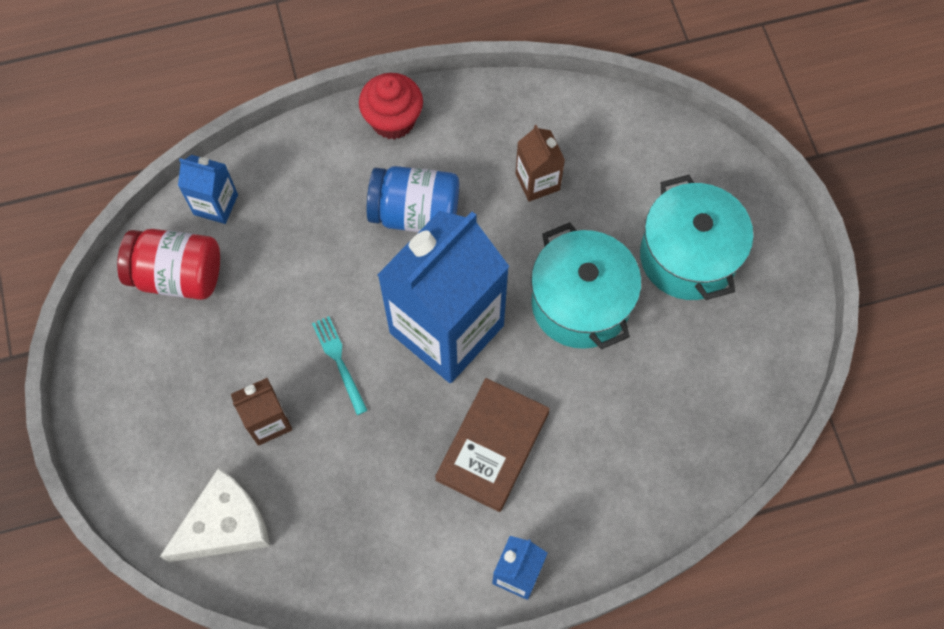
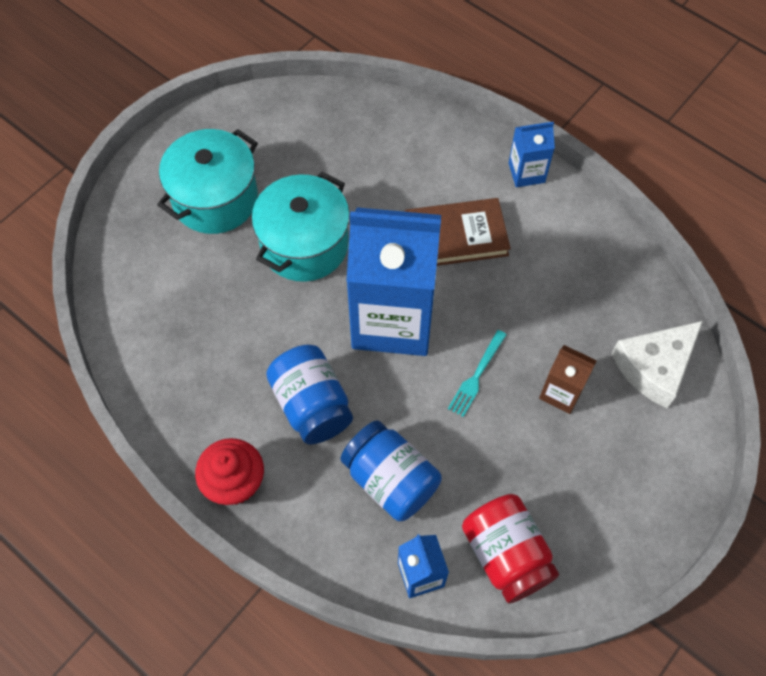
camera: 125 degrees left, 5 degrees down
white cheese [160,468,270,562] -> white cheese turned 60 degrees counterclockwise [611,321,703,408]
brown carton [516,125,565,202] -> none
none -> blue jar [340,420,442,521]

